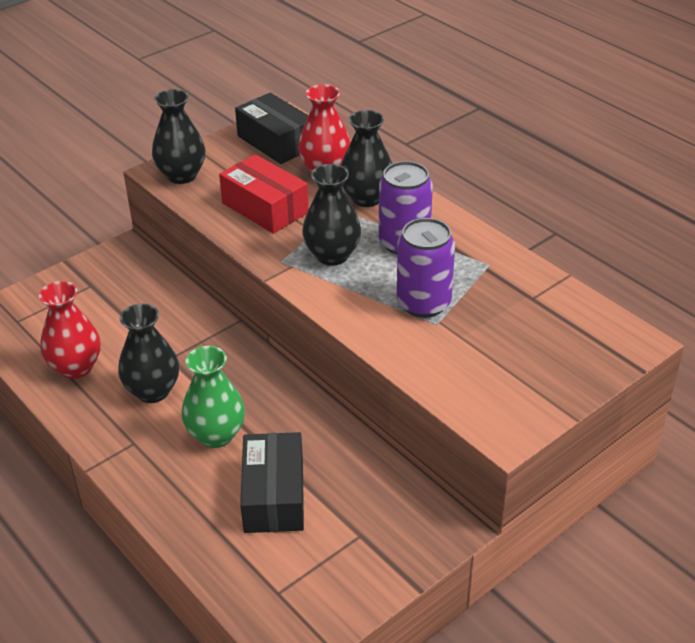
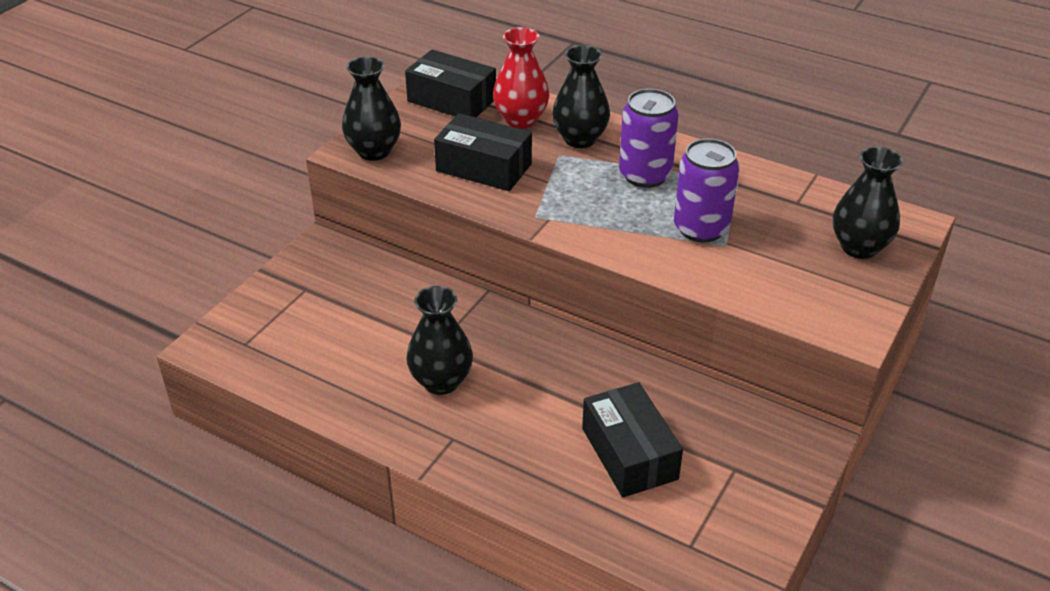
camera: 20 degrees left, 0 degrees up
red vase [39,281,101,379] -> none
green vase [182,346,245,448] -> none
red box [219,154,309,234] -> black box [434,113,532,191]
black vase [302,164,361,266] -> black vase moved to [833,146,903,259]

